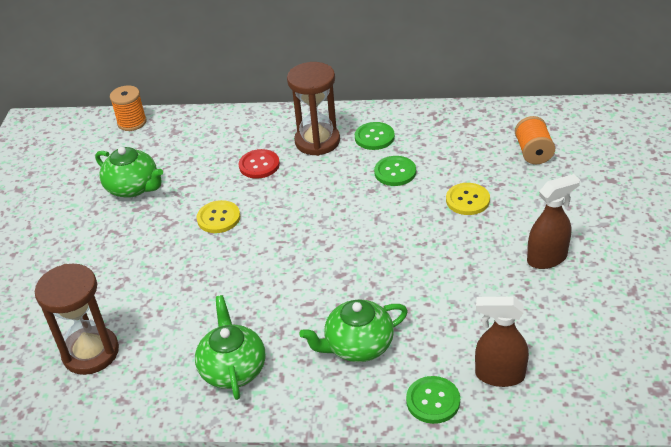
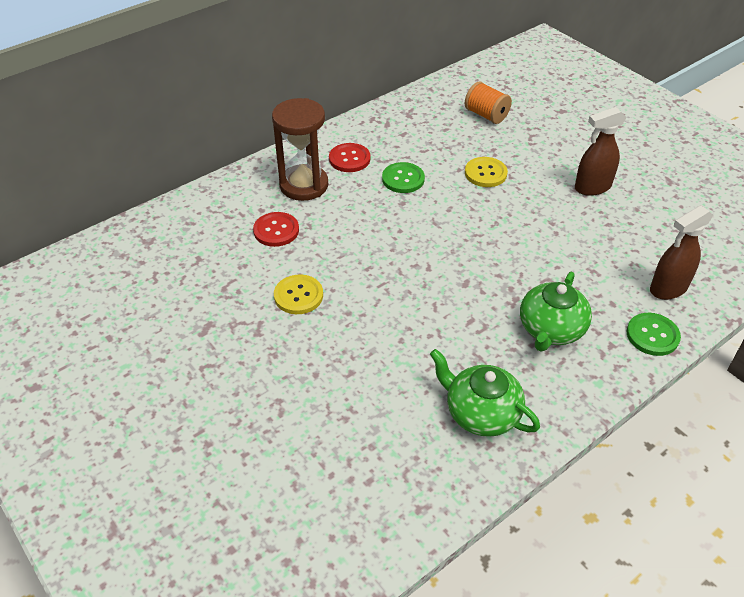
camera: 45 degrees left, 5 degrees up
brown hourglass [35,264,119,375] -> none
green teapot [95,147,163,198] -> none
orange spool [110,85,146,131] -> none
green button [355,122,395,150] -> red button [329,143,370,172]
brown spray bottle [527,174,580,269] -> brown spray bottle turned 135 degrees counterclockwise [575,107,627,196]

